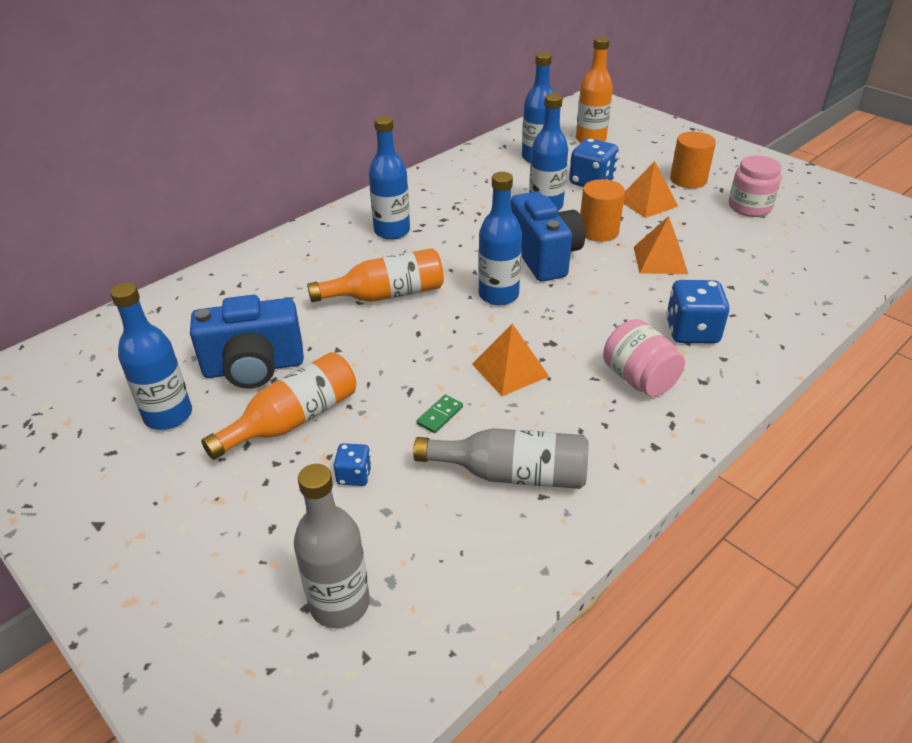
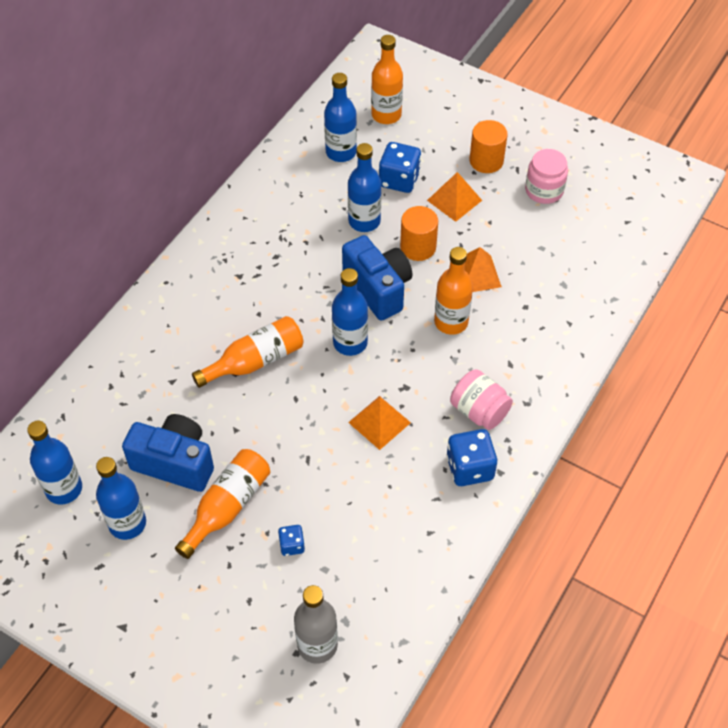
camera: 15 degrees left, 15 degrees up
blue camera [190,295,304,388] -> blue camera turned 135 degrees counterclockwise [122,414,214,492]
blue bottle [369,116,410,240] -> blue bottle moved to [27,421,82,504]
grey bottle [413,428,588,489] -> none
green domino [417,395,463,433] -> none
blue dice [666,280,730,344] -> blue dice moved to [446,429,497,486]
none -> orange bottle [434,247,473,335]

